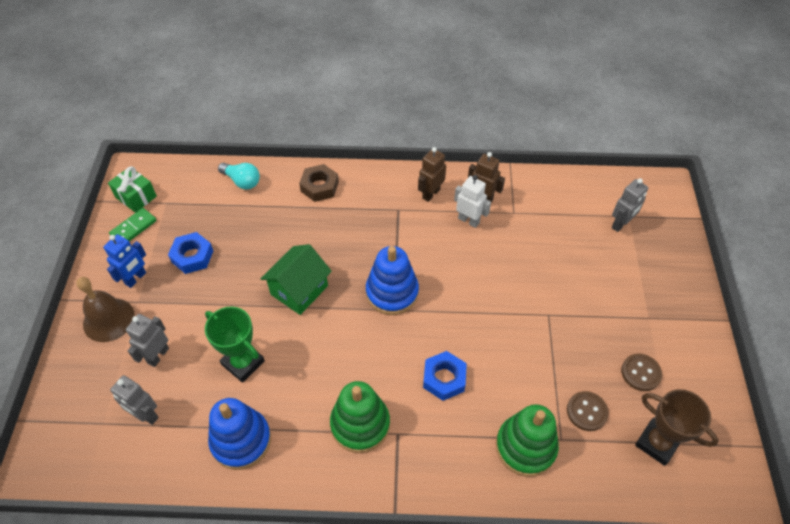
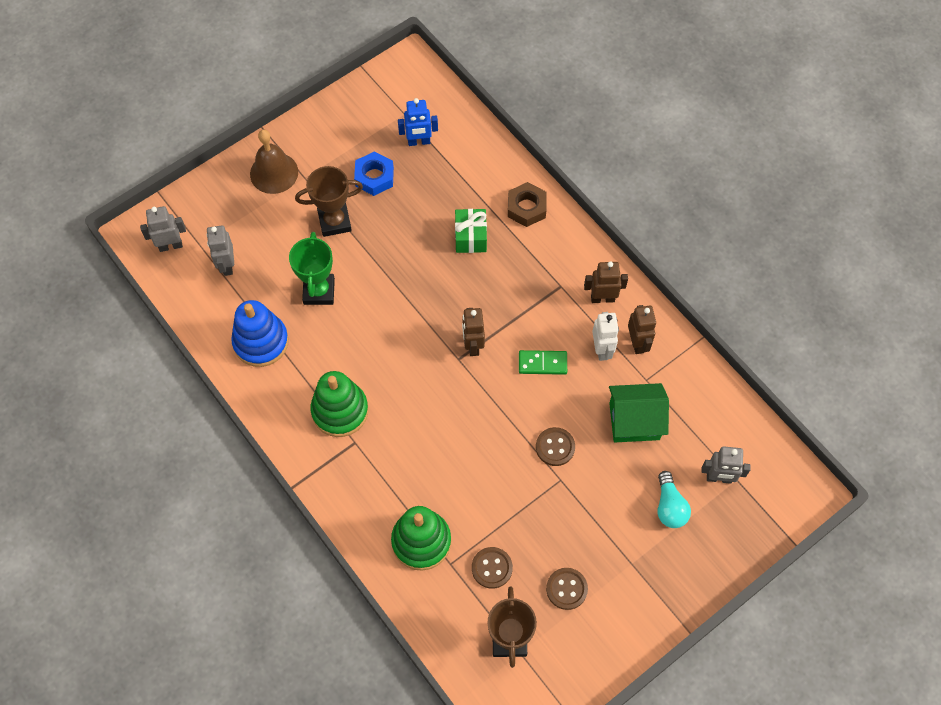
camera: 50 degrees right, 10 degrees up
blue robot [103,234,146,288] -> blue robot moved to [398,98,438,146]
green gift [108,166,157,213] -> green gift moved to [455,209,487,253]
green domino [109,208,157,241] -> green domino moved to [519,350,567,375]
grey robot [126,314,169,367] -> grey robot moved to [140,206,186,252]
turquoise light bulb [218,163,260,190] -> turquoise light bulb moved to [658,471,691,528]
green house [260,244,332,315] -> green house moved to [609,383,669,442]
blue stacking toy [366,246,419,315] -> brown robot [462,308,485,356]
blue nut [423,351,467,401] -> none
none -> brown trophy [295,166,363,237]
none -> brown button [536,427,575,466]

